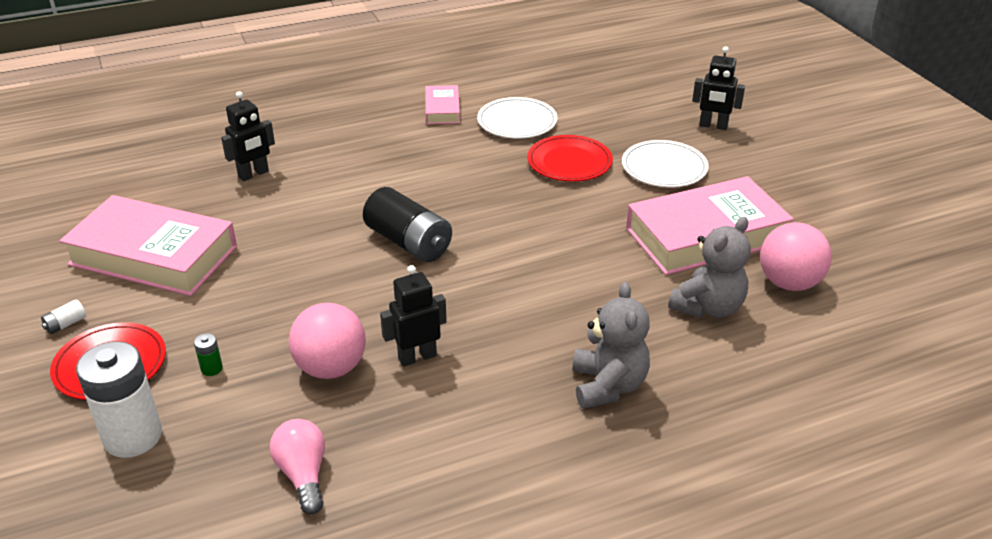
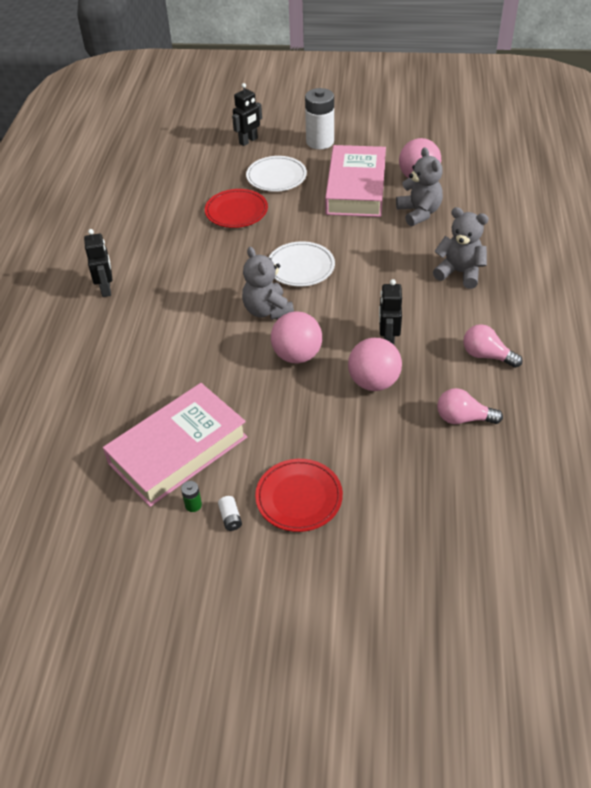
camera: 60 degrees left, 10 degrees up
white battery [76,341,162,458] -> white battery moved to [305,88,334,149]
green battery [194,333,223,376] -> green battery moved to [181,481,202,512]
black robot [221,91,275,181] -> black robot moved to [84,229,112,297]
black battery [363,187,452,262] -> grey teddy bear [242,247,294,320]
pink book [425,85,460,124] -> none
white plate [477,97,557,139] -> white plate moved to [268,241,335,286]
none -> pink ball [271,311,322,363]
none -> pink light bulb [463,324,523,368]

